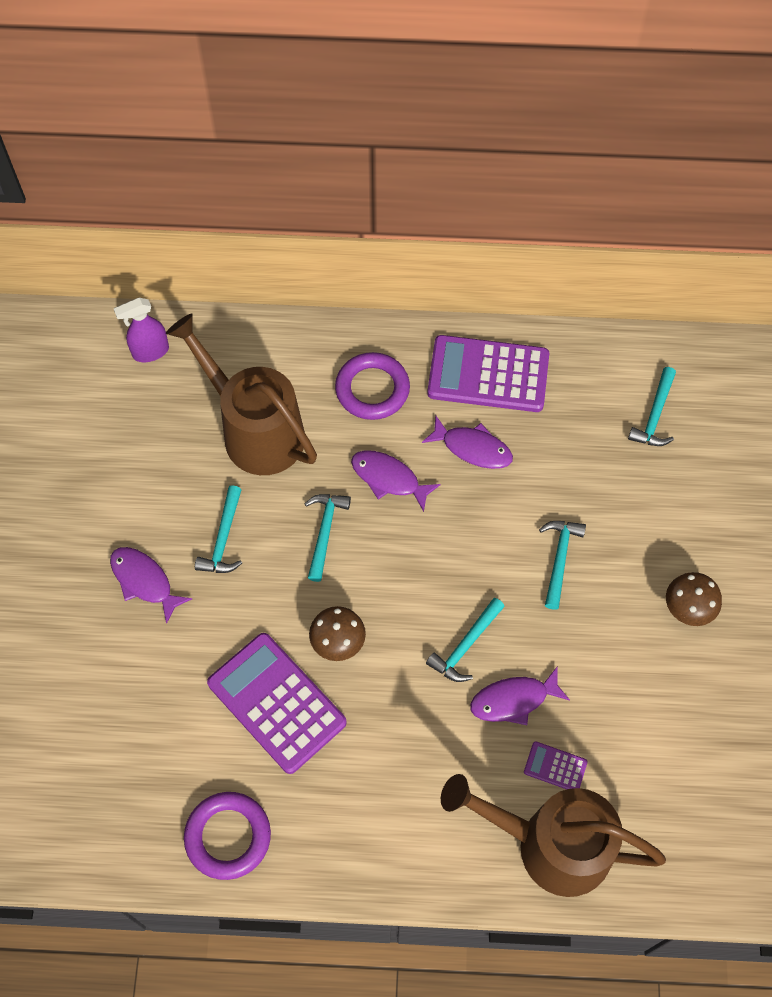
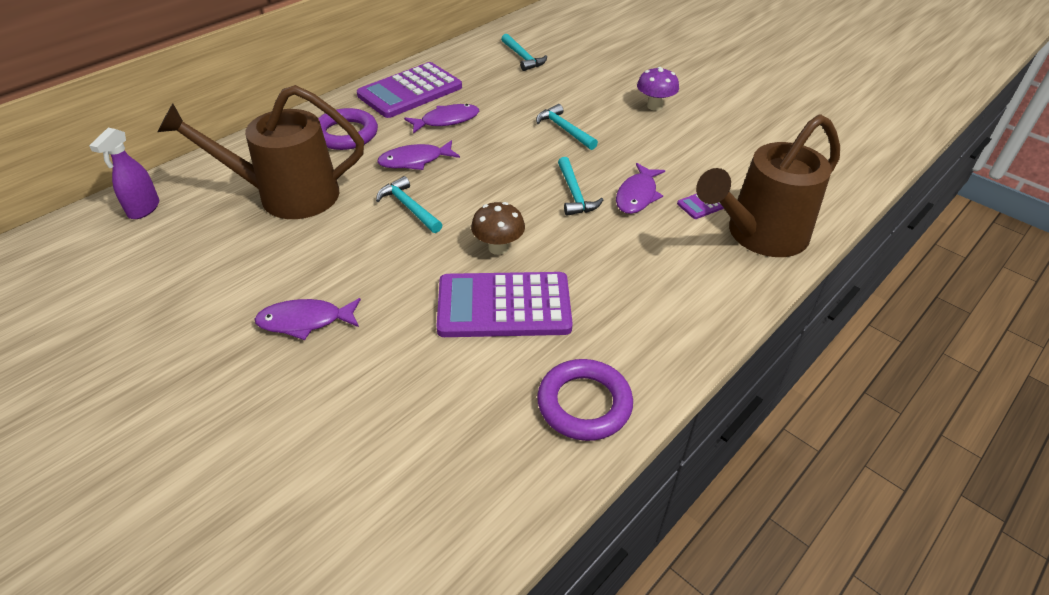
camera: 50 degrees left, 20 degrees down
turquoise hammer [195,485,242,573] -> none
brown mushroom [666,572,722,626] -> purple mushroom [637,67,679,111]

